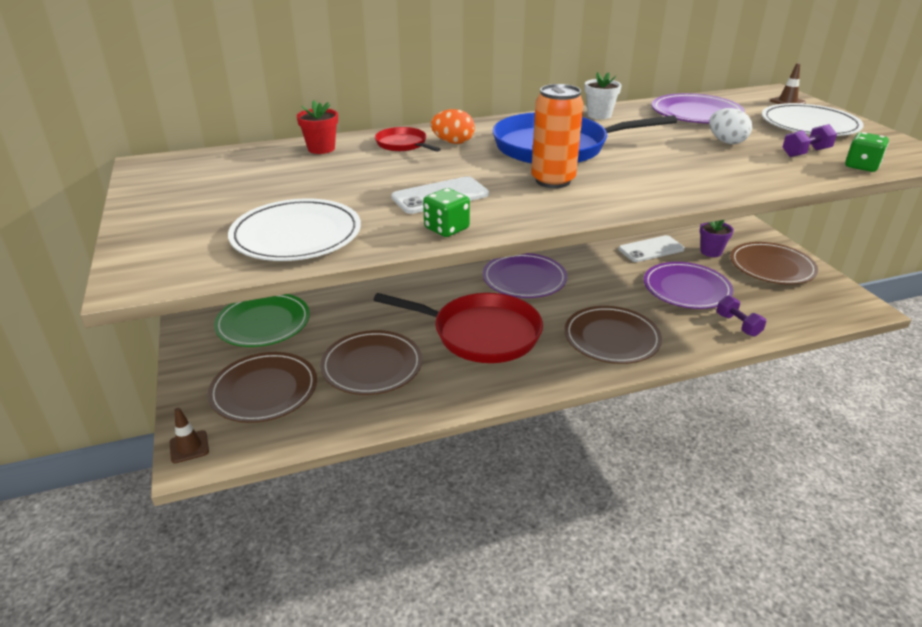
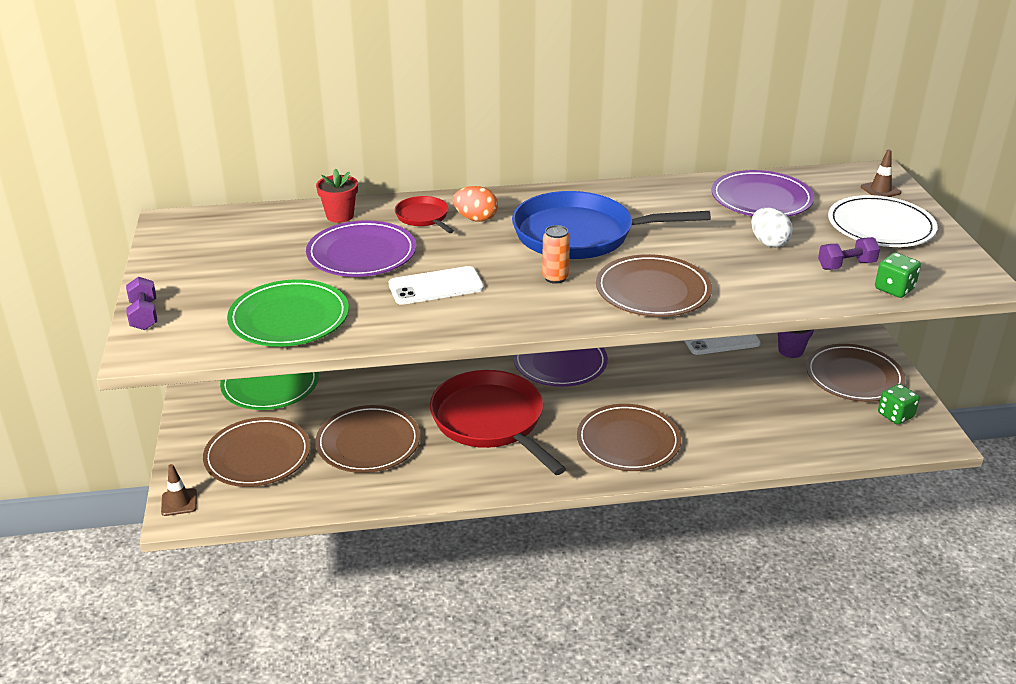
camera: 10 degrees right, 0 degrees up
white plate [228,198,361,261] -> green plate [227,279,349,347]
red pan [374,293,543,363] -> red pan turned 150 degrees counterclockwise [430,370,566,475]
green dice [423,188,470,237] -> green dice moved to [878,384,920,425]
orange can [531,84,584,188] -> orange can [542,225,570,284], size x0.59
white flower pot [584,71,622,119] -> none
purple plate [644,262,733,309] -> purple plate moved to [306,220,416,277]
purple dumbbell [717,295,766,337] -> purple dumbbell moved to [126,277,157,330]
none -> brown plate [596,254,712,317]

